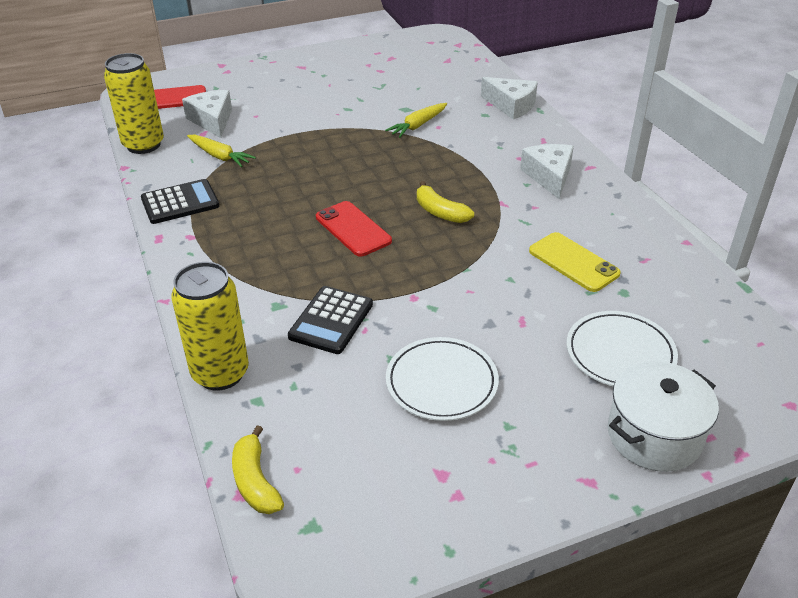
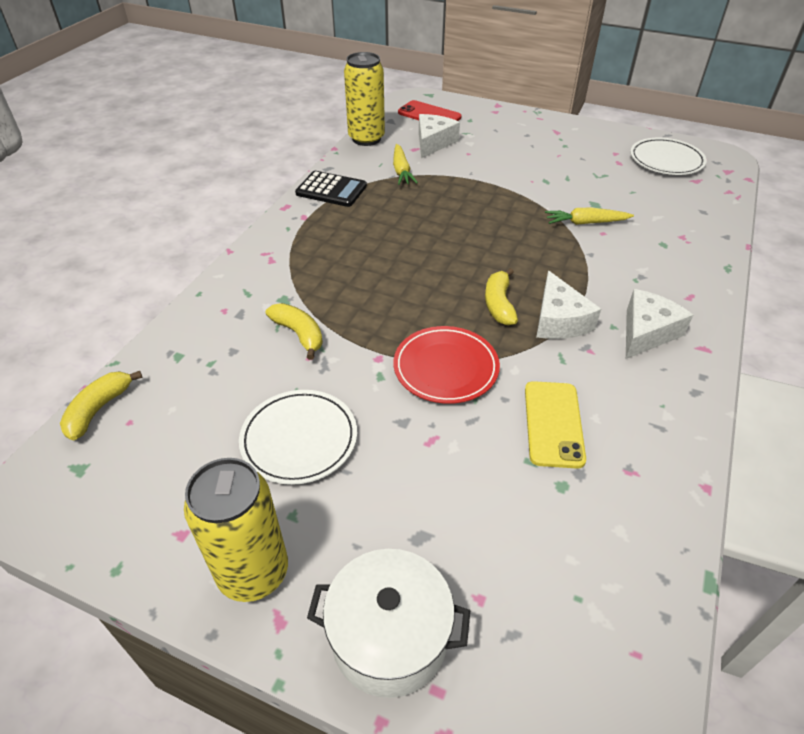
camera: 45 degrees right, 5 degrees up
yellow can [171,262,249,390] -> yellow can moved to [184,458,288,602]
black calculator [288,286,373,354] -> yellow banana [266,303,323,360]
red phone [316,201,392,257] -> none
white cheese [481,77,538,120] -> white cheese moved to [536,270,601,339]
white plate [567,311,678,386] -> white plate moved to [630,138,707,175]
none -> red plate [393,326,500,404]

